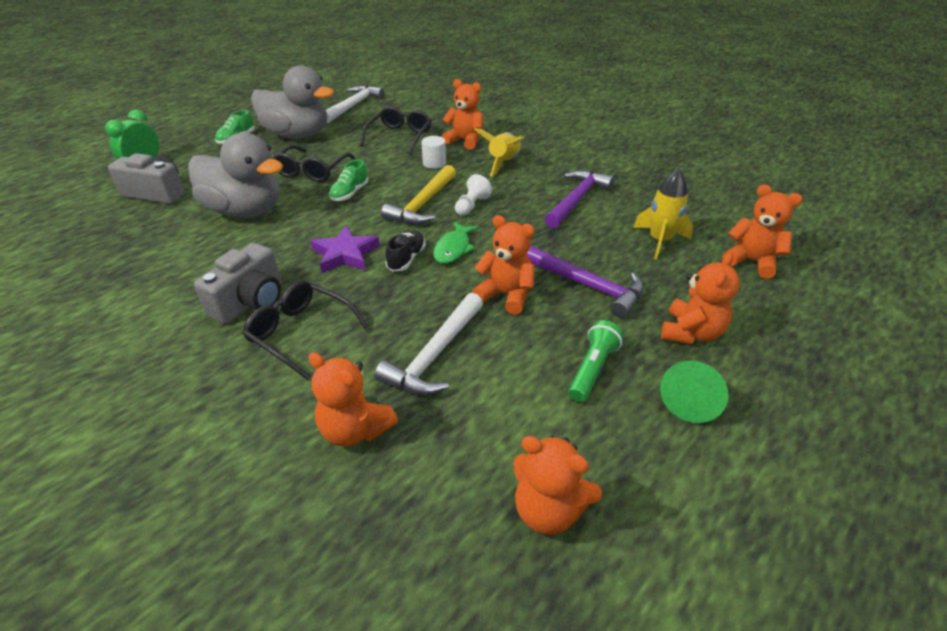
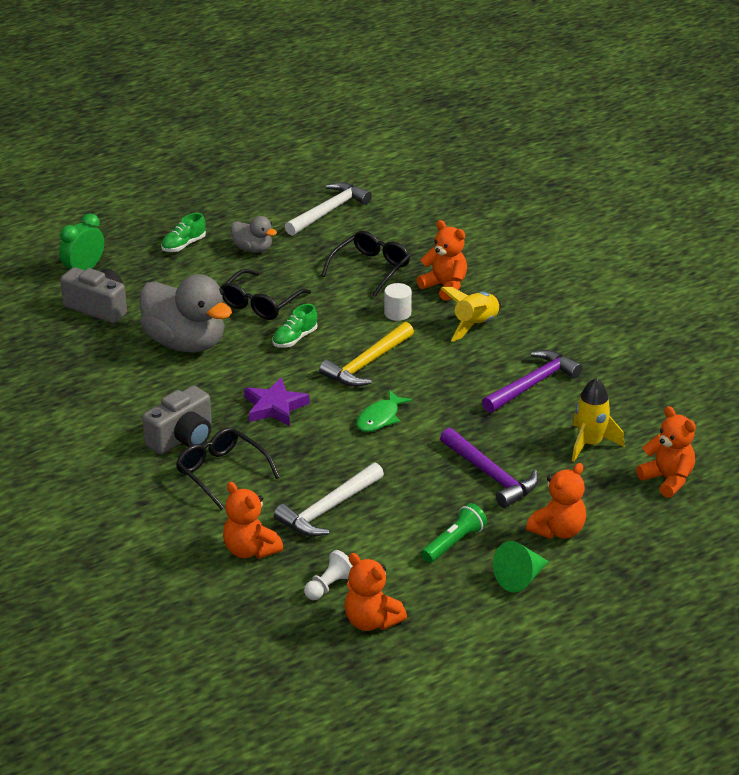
camera: 15 degrees right, 5 degrees down
grey duck [251,65,334,139] -> grey duck [231,216,277,253], size x0.50
black shoe [385,230,426,271] -> none
white pawn [455,174,492,216] -> white pawn moved to [304,550,353,600]
orange teddy bear [472,215,535,315] -> none

